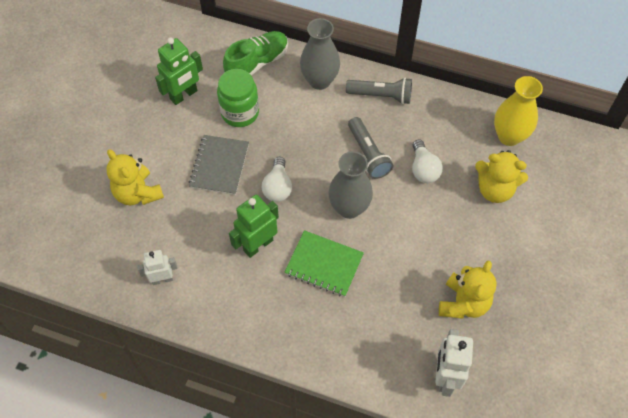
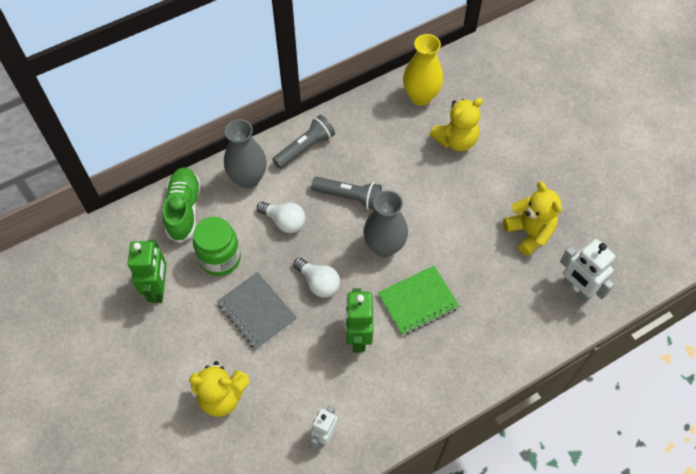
camera: 50 degrees left, 0 degrees up
white light bulb [412,139,443,183] -> white light bulb moved to [257,202,305,233]

